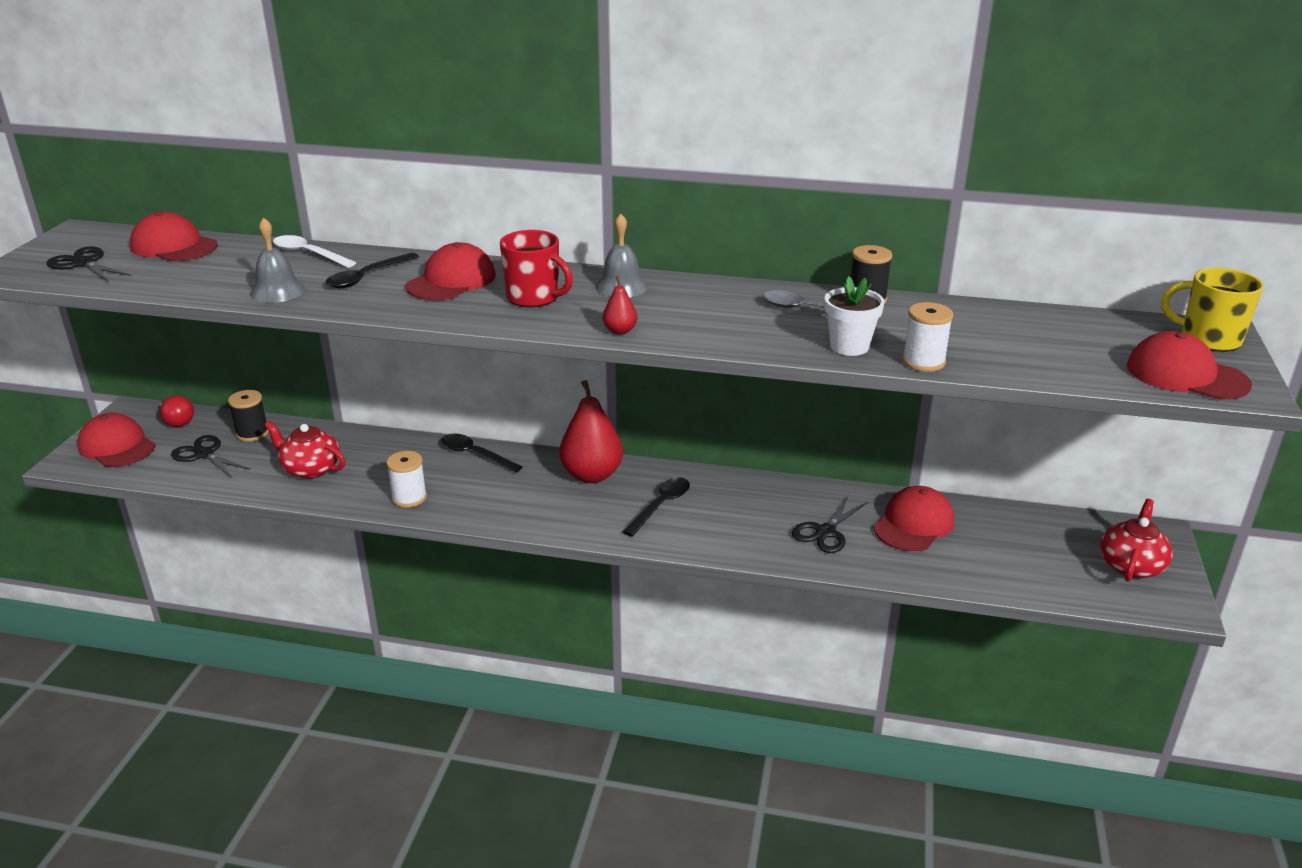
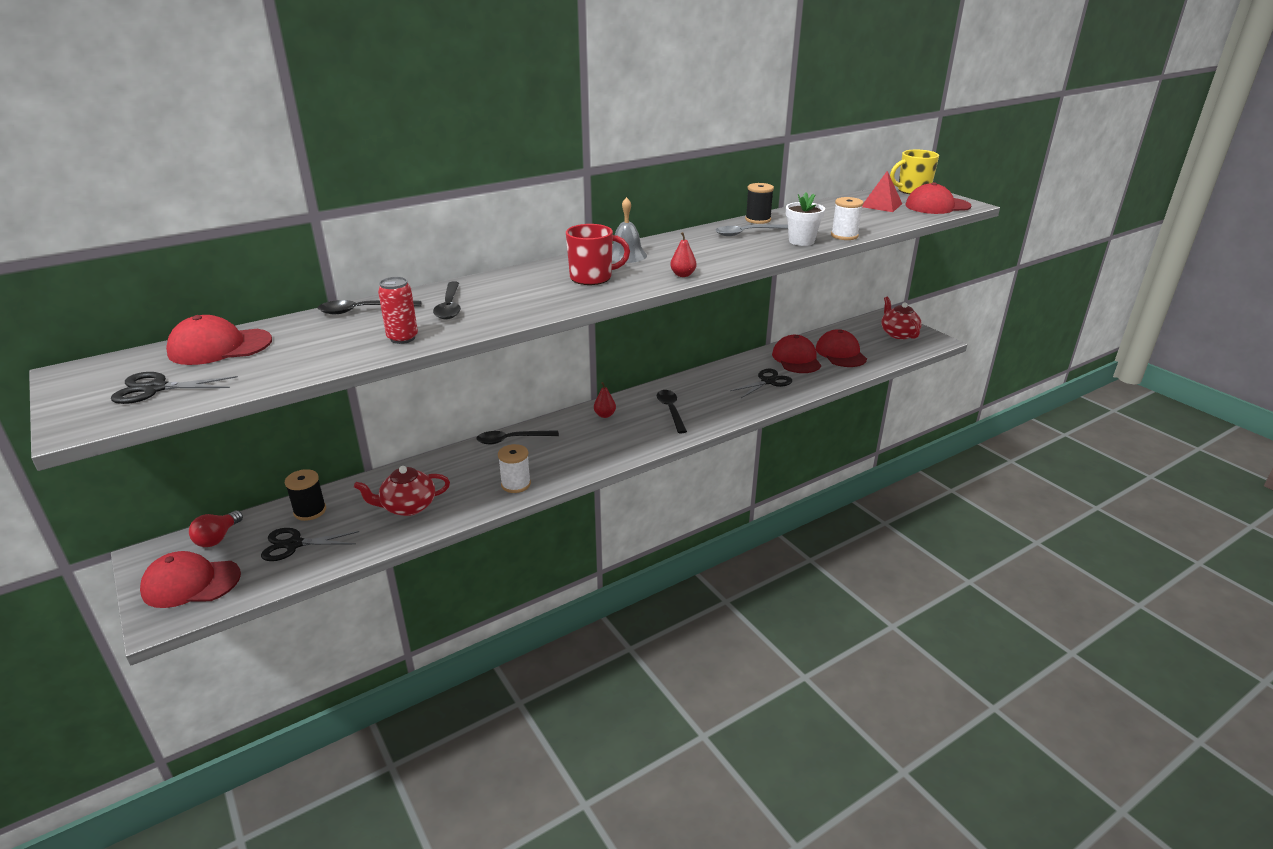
camera: 45 degrees left, 0 degrees up
red light bulb [159,396,194,427] -> red light bulb turned 105 degrees clockwise [189,510,243,547]
grey bell [250,217,305,303] -> red can [378,277,418,344]
white spoon [273,235,356,268] -> black spoon [318,300,421,314]
red cap [406,242,496,300] -> red cap moved to [816,329,867,367]
red pear [559,380,623,483] -> red pear [594,382,616,418], size x0.46
black scissors [792,496,868,553] -> black scissors turned 120 degrees counterclockwise [730,369,792,398]
none -> red pyramid [862,171,902,212]

